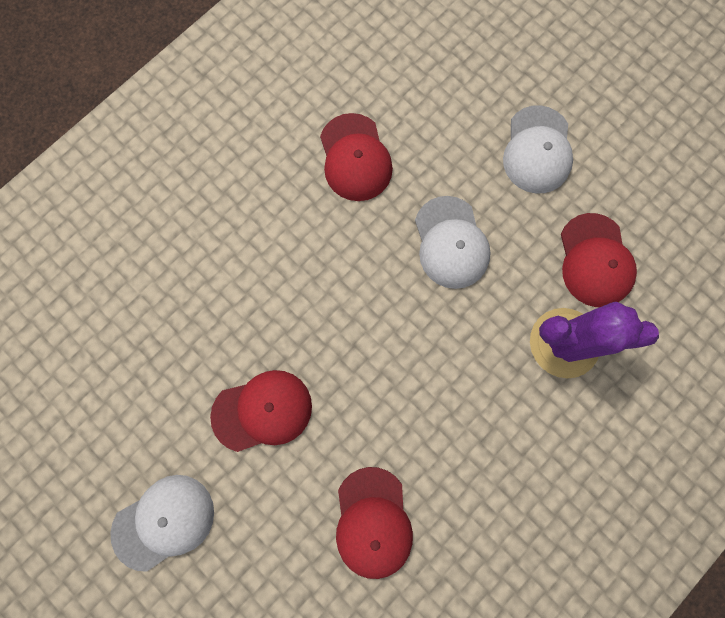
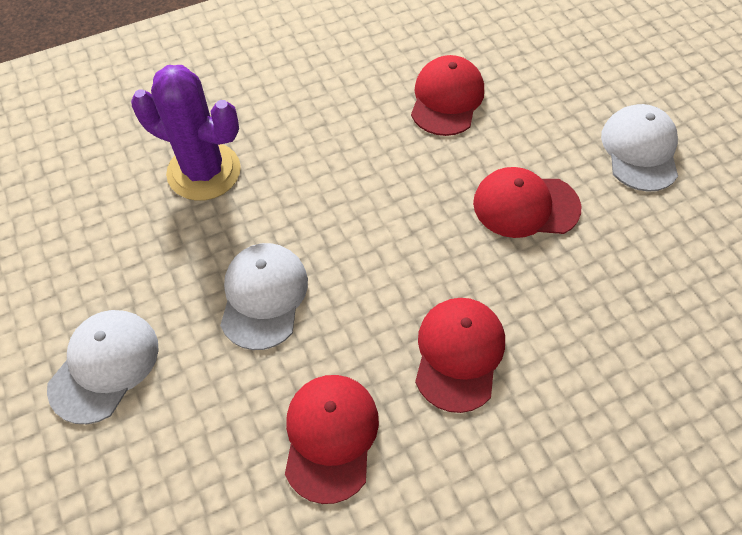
camera: 160 degrees left, 20 degrees down
white cap [110,475,214,572] -> white cap turned 105 degrees clockwise [601,104,678,192]
red cap [561,213,637,307] -> red cap moved to [415,298,505,413]

